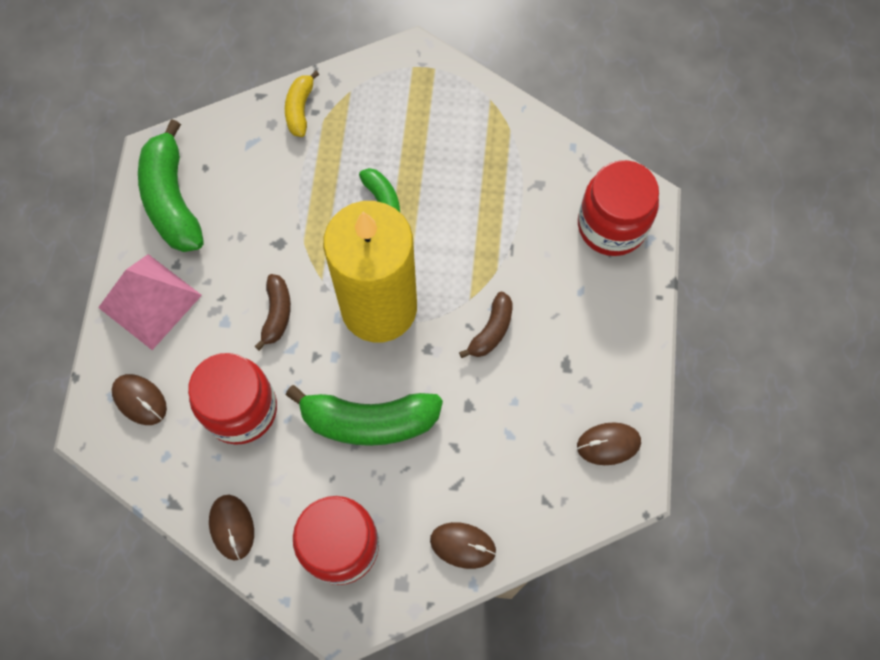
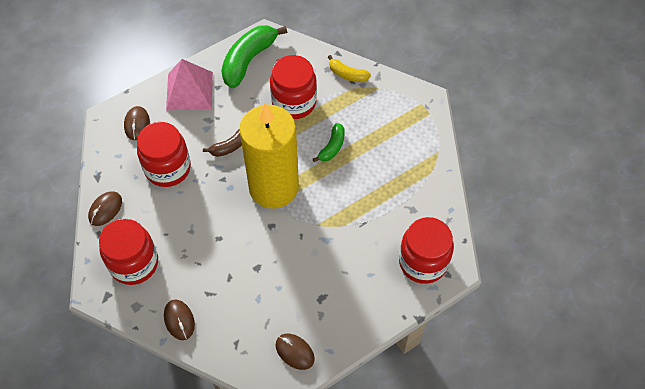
camera: 50 degrees right, 10 degrees down
yellow banana [285,71,319,137] -> yellow banana turned 120 degrees counterclockwise [328,55,371,82]
green banana [286,385,443,446] -> none
brown banana [459,292,513,358] -> none
none -> red jar [270,55,317,119]

